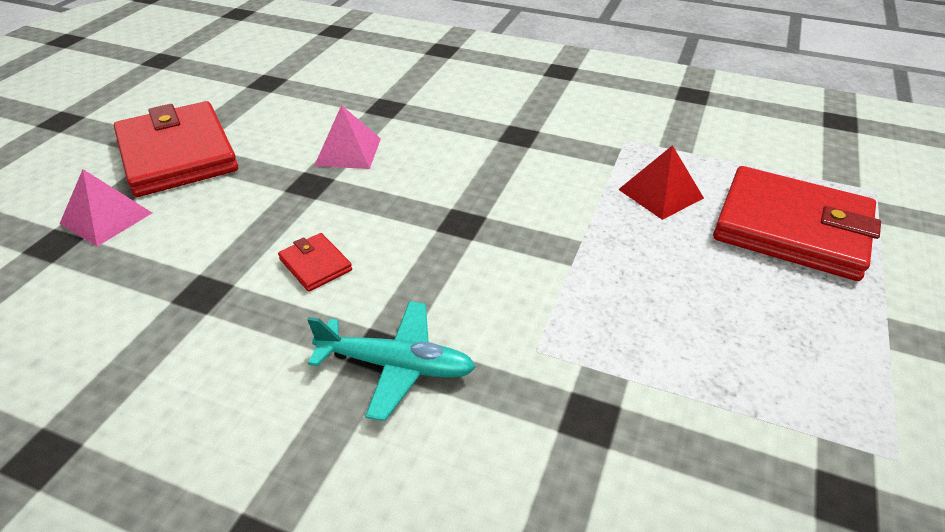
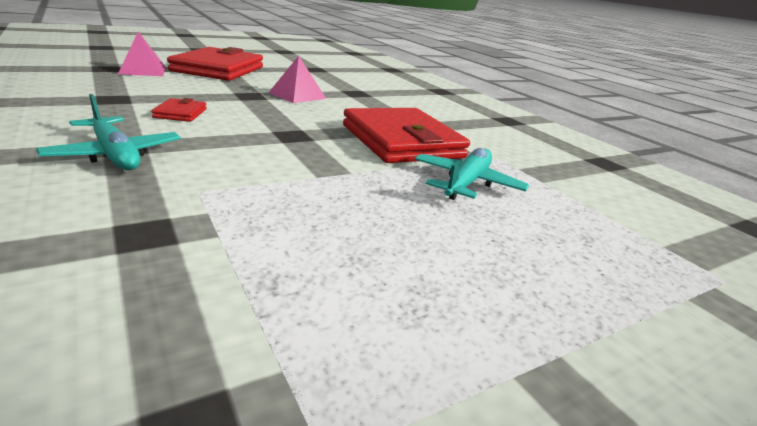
camera: 35 degrees right, 15 degrees down
red pyramid [618,145,704,220] -> turquoise plane [415,148,529,200]
red wallet [713,166,881,281] -> red wallet moved to [343,108,470,163]

